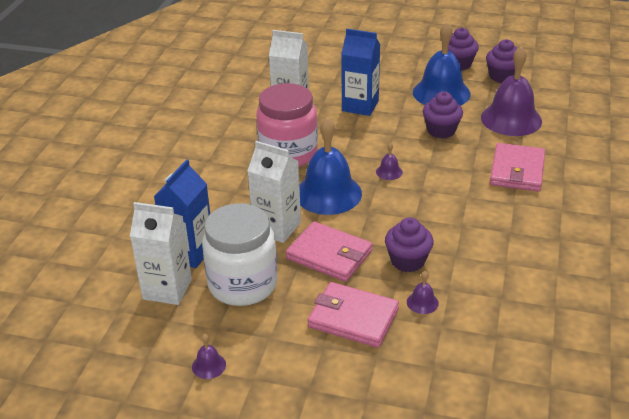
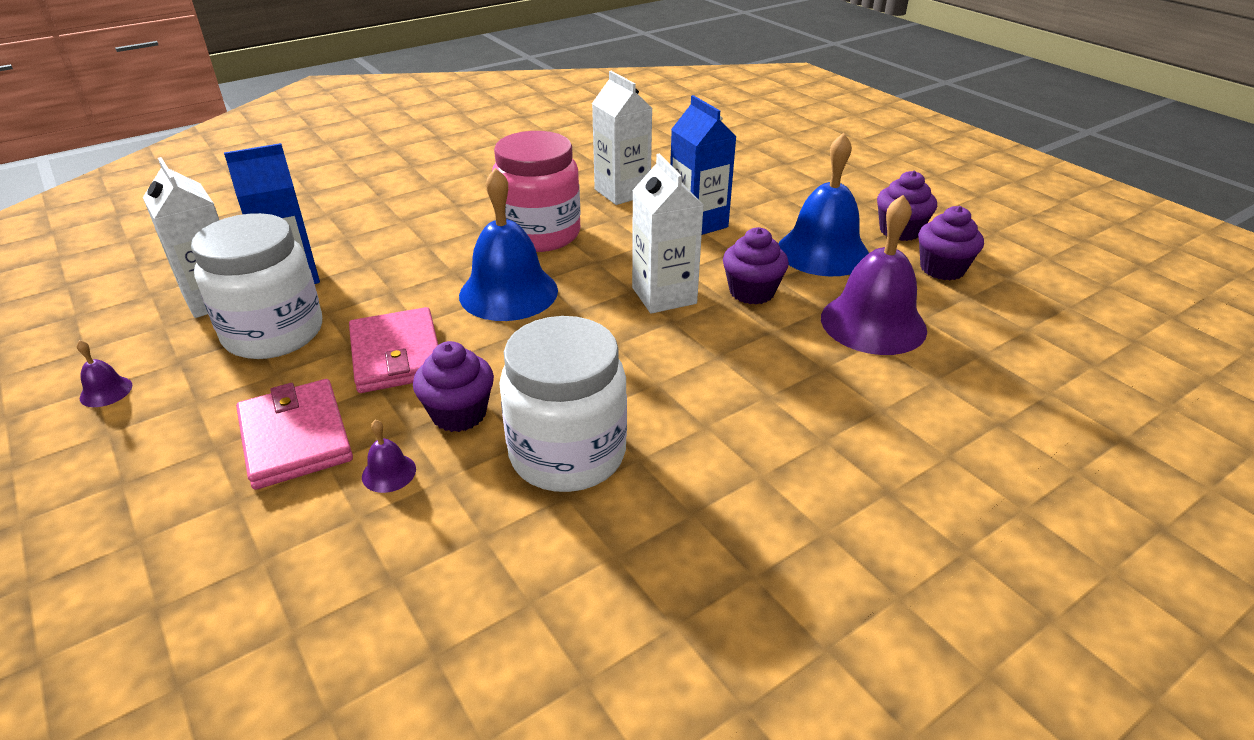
camera: 40 degrees right, 0 degrees up
white carton [247,141,301,243] -> white carton moved to [632,154,703,314]
purple bell [376,142,403,180] -> none
pink wallet [490,143,545,192] -> none
none -> white jar [499,316,627,492]

